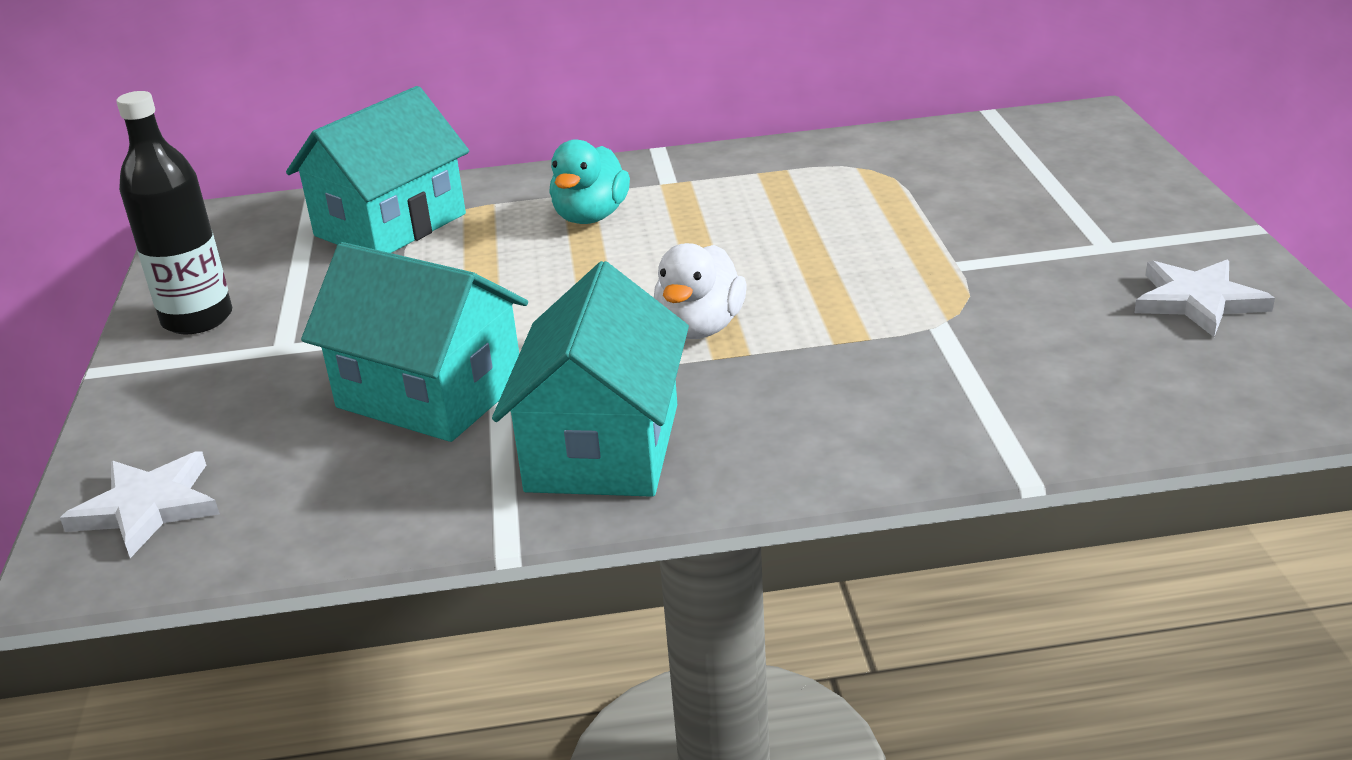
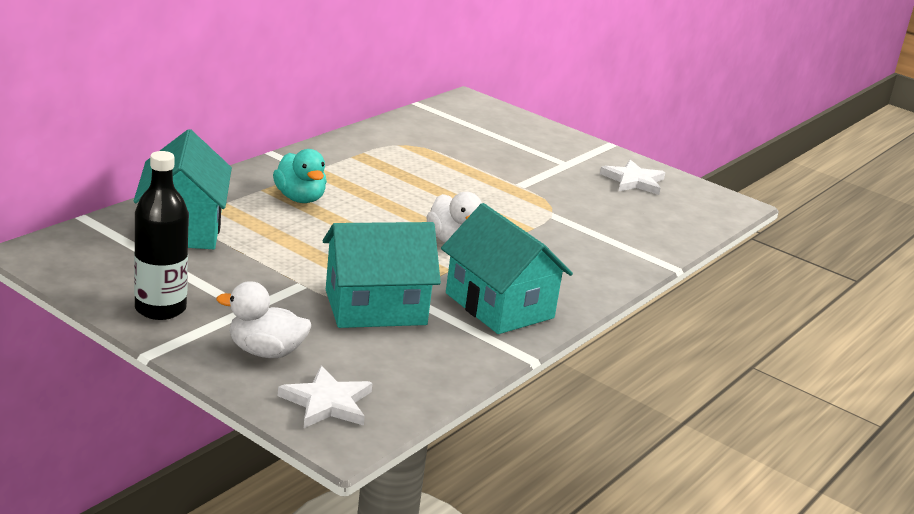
camera: 50 degrees left, 5 degrees down
none -> white duck [217,281,311,358]

